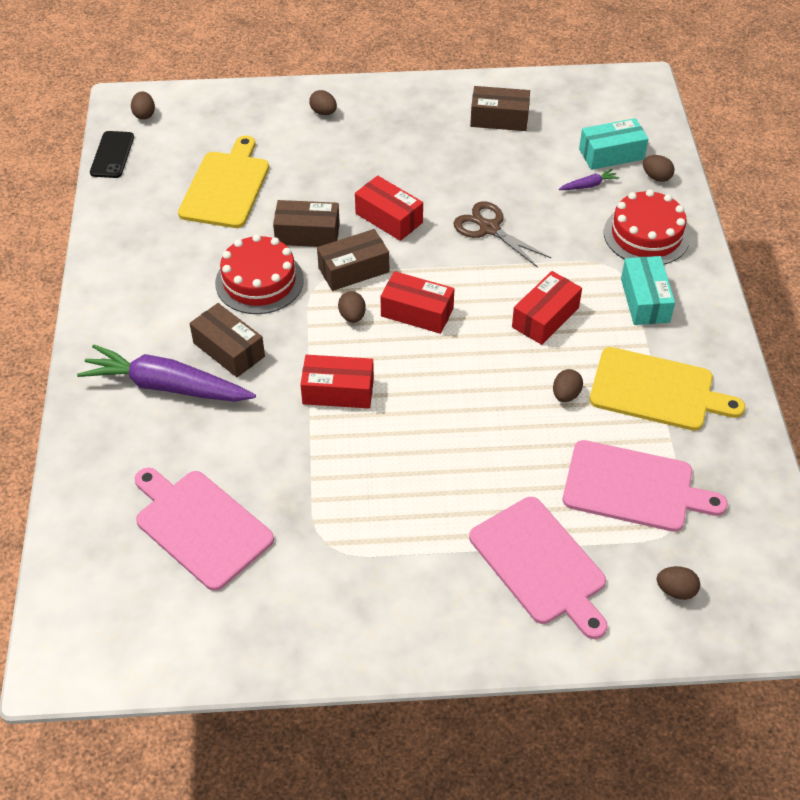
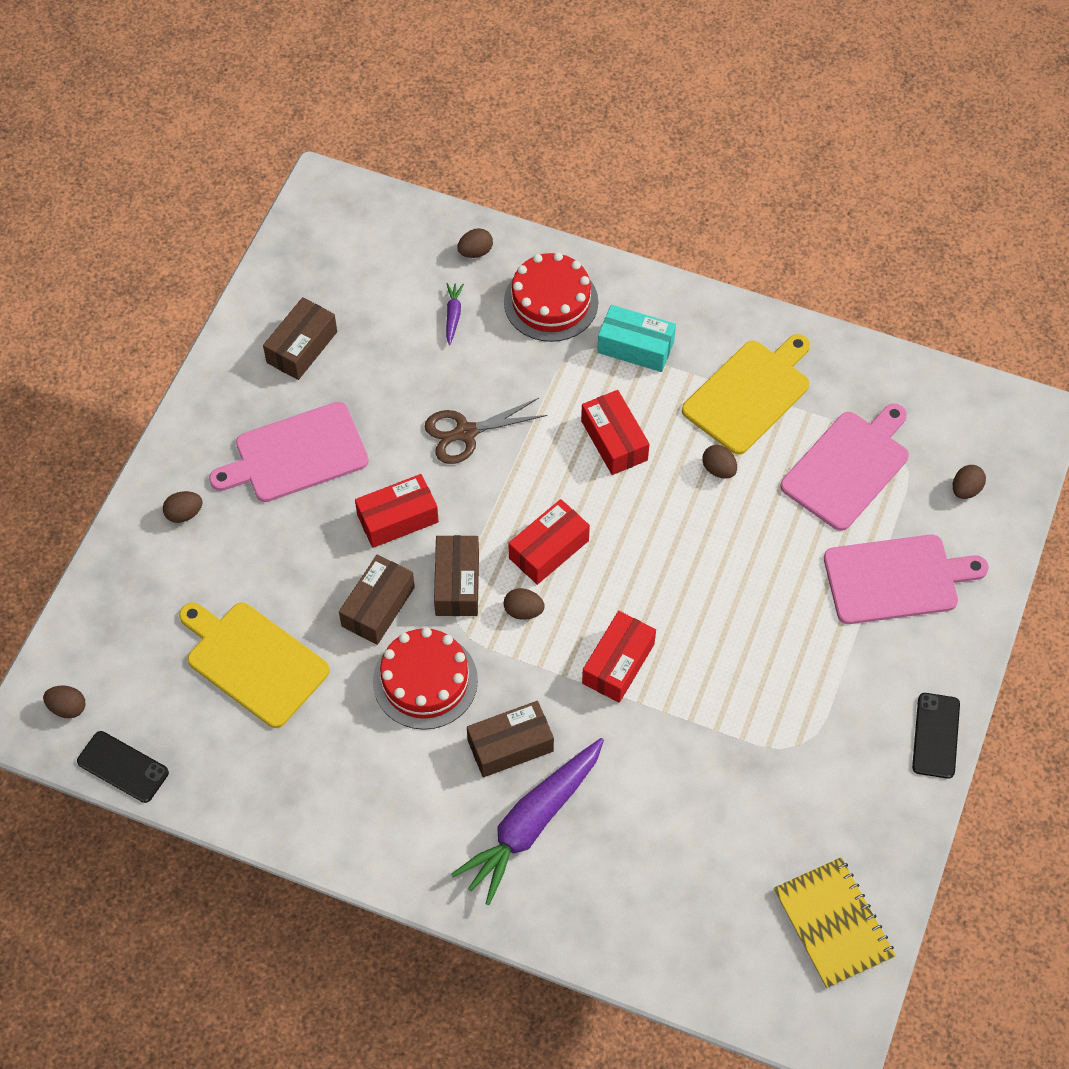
camera: 65 degrees left, 10 degrees up
pink cutting board [134,468,274,591] -> pink cutting board moved to [209,402,369,502]
turquoise box [579,118,648,170] -> none
none -> yellow notebook [774,857,896,989]
none -> black phone [912,693,960,779]

